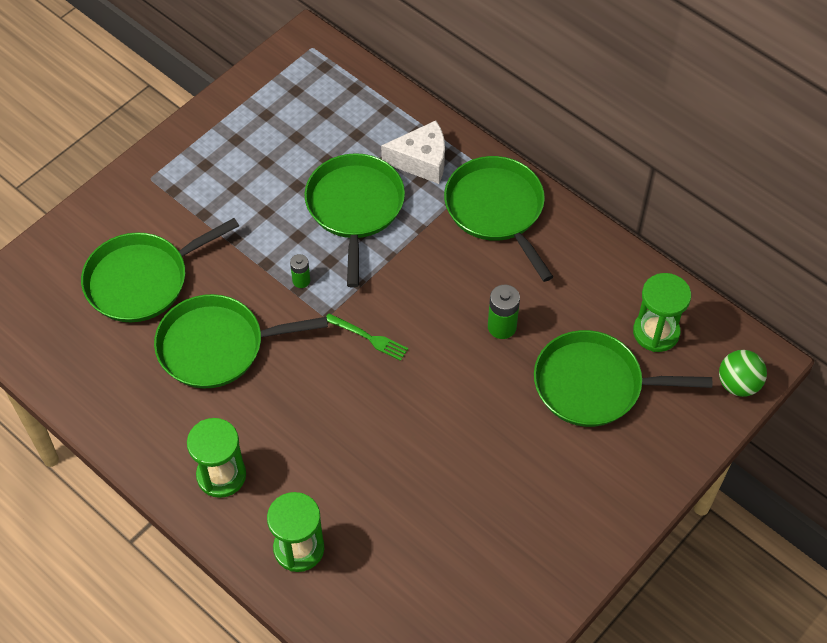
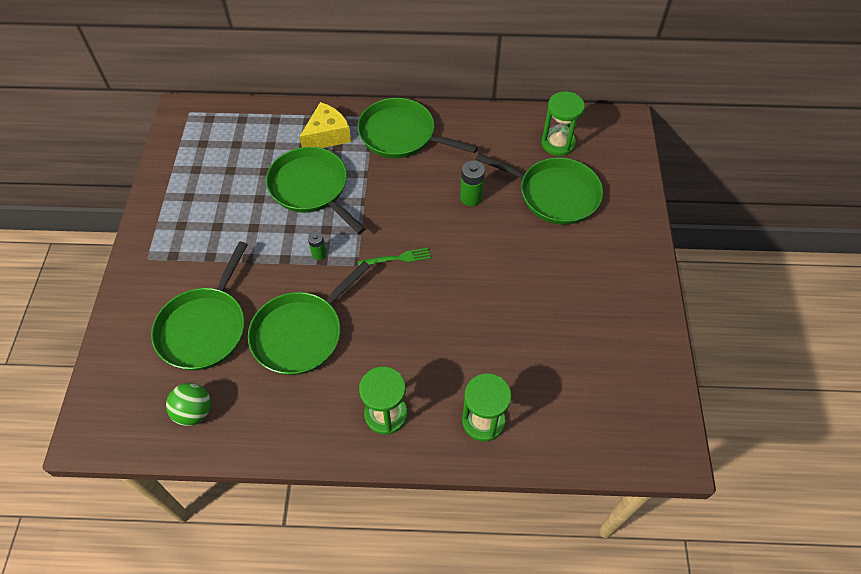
camera: 40 degrees left, 0 degrees up
white cheese [381,120,445,184] -> yellow cheese [299,102,351,148]
green pan [534,330,712,427] -> green pan turned 120 degrees counterclockwise [476,153,603,225]
green ball [719,350,767,397] -> green ball moved to [166,383,211,426]

